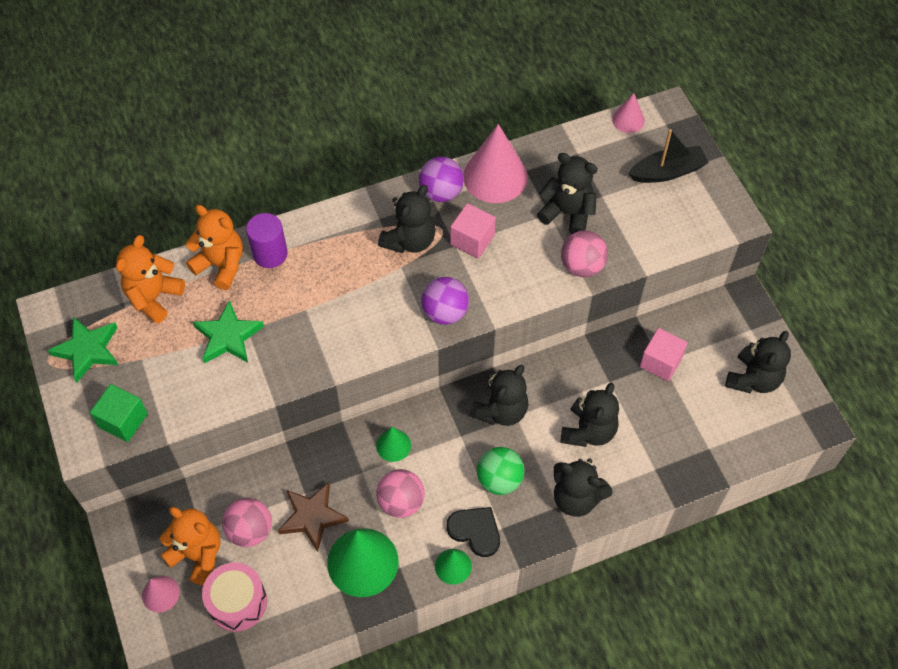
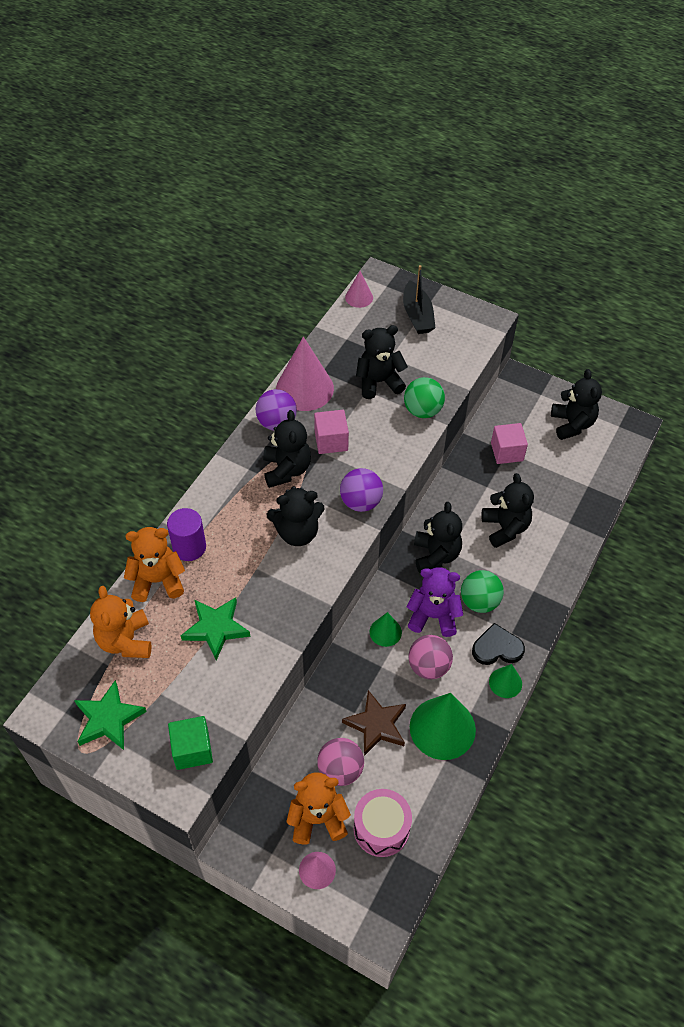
camera: 40 degrees left, 5 degrees down
black teddy bear [554,458,613,517] -> black teddy bear moved to [266,486,325,546]
pink ball [561,231,608,277] -> green ball [404,377,445,418]
black boat [628,129,709,183] -> black boat turned 135 degrees clockwise [403,265,435,334]
none -> purple teddy bear [407,567,463,637]

